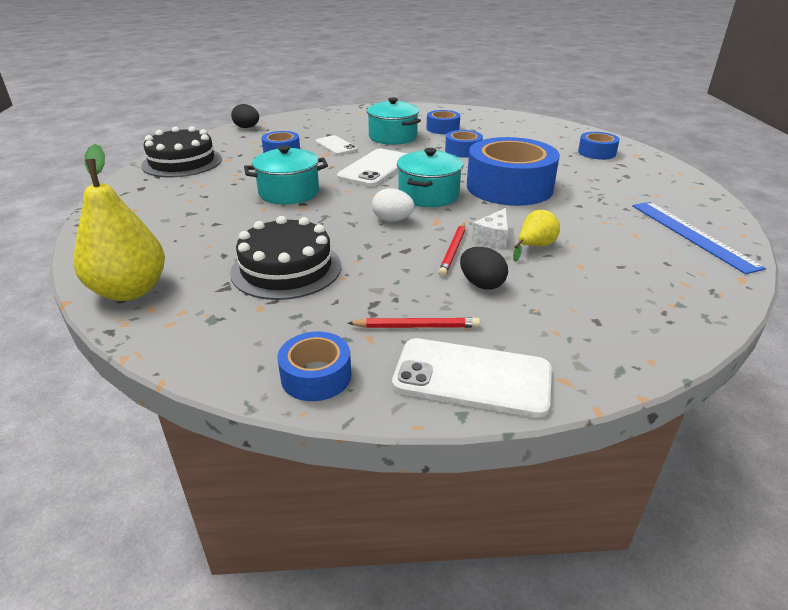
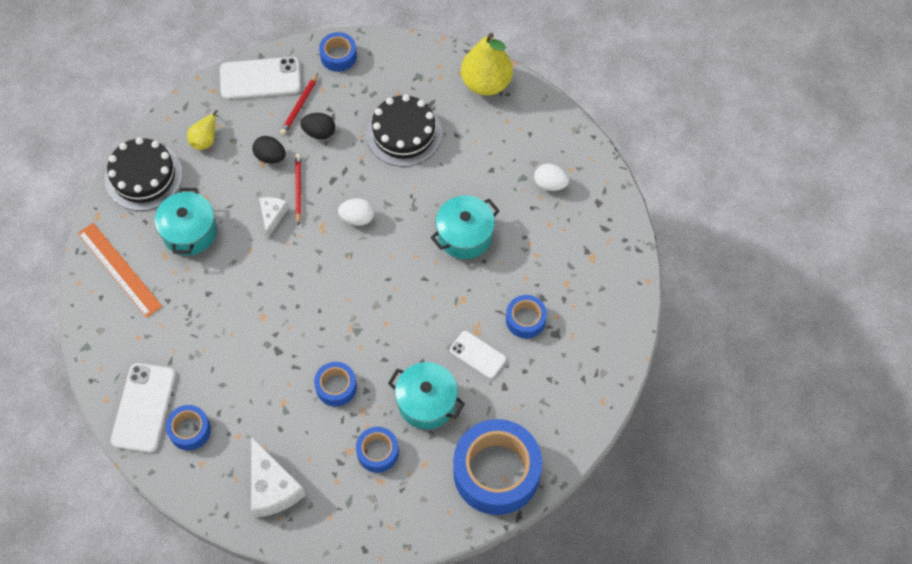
camera: 160 degrees right, 30 degrees up
black cake [141,126,222,177] -> black cake moved to [105,137,183,211]
black egg [231,104,259,128] -> black egg moved to [300,113,335,139]
white phone [337,149,408,187] -> white phone moved to [111,363,176,453]
red pencil [348,317,480,328] -> red pencil turned 45 degrees counterclockwise [280,73,318,135]
turquoise pot [397,148,463,207] -> turquoise pot moved to [155,188,217,256]
blue tape [467,137,560,206] -> blue tape moved to [453,419,542,515]
yellow pear [513,210,560,262] -> yellow pear moved to [187,110,219,150]
blue ruler [632,202,766,274] -> orange ruler [78,223,162,318]
none -> white cheese [251,436,306,518]
none -> white egg [534,164,569,191]

